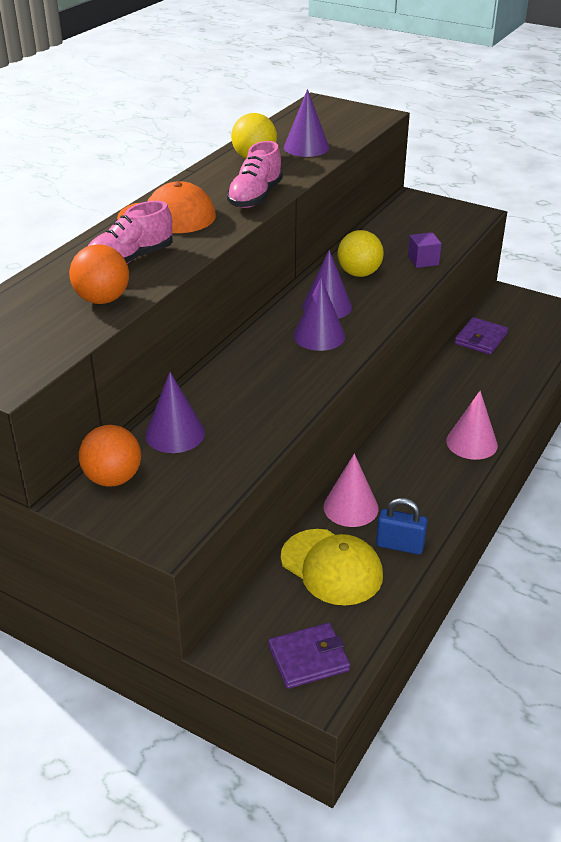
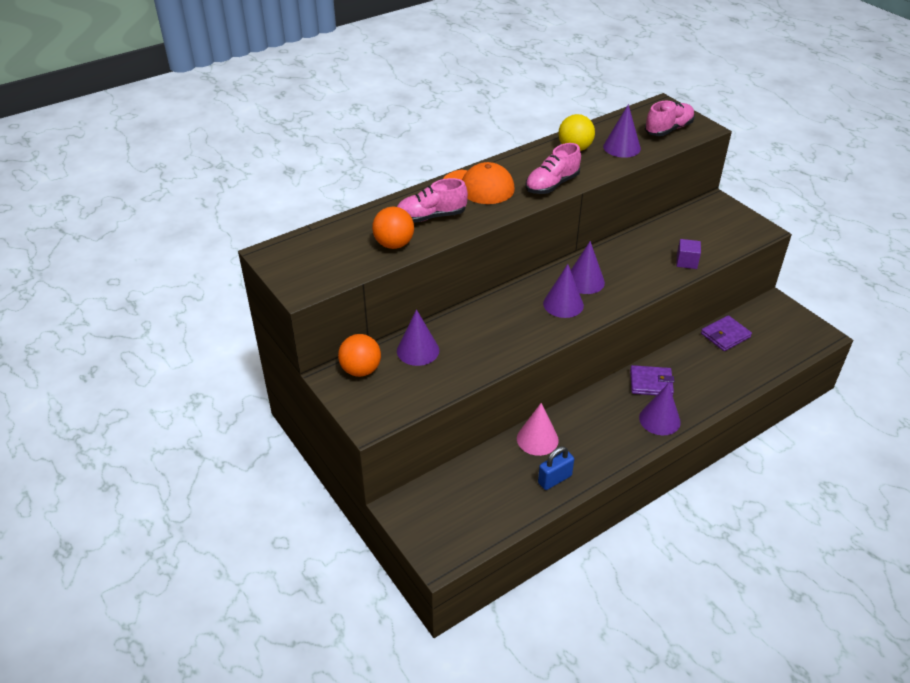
camera: 25 degrees right, 5 degrees up
purple wallet [268,623,350,689] -> purple wallet moved to [630,365,674,396]
yellow cap [281,529,383,606] -> none
yellow ball [337,230,384,277] -> none
blue padlock [376,498,427,555] -> blue padlock turned 75 degrees counterclockwise [538,446,574,490]
pink cone [446,391,498,460] -> purple cone [639,383,681,435]
none -> pink shoe [645,101,695,136]

